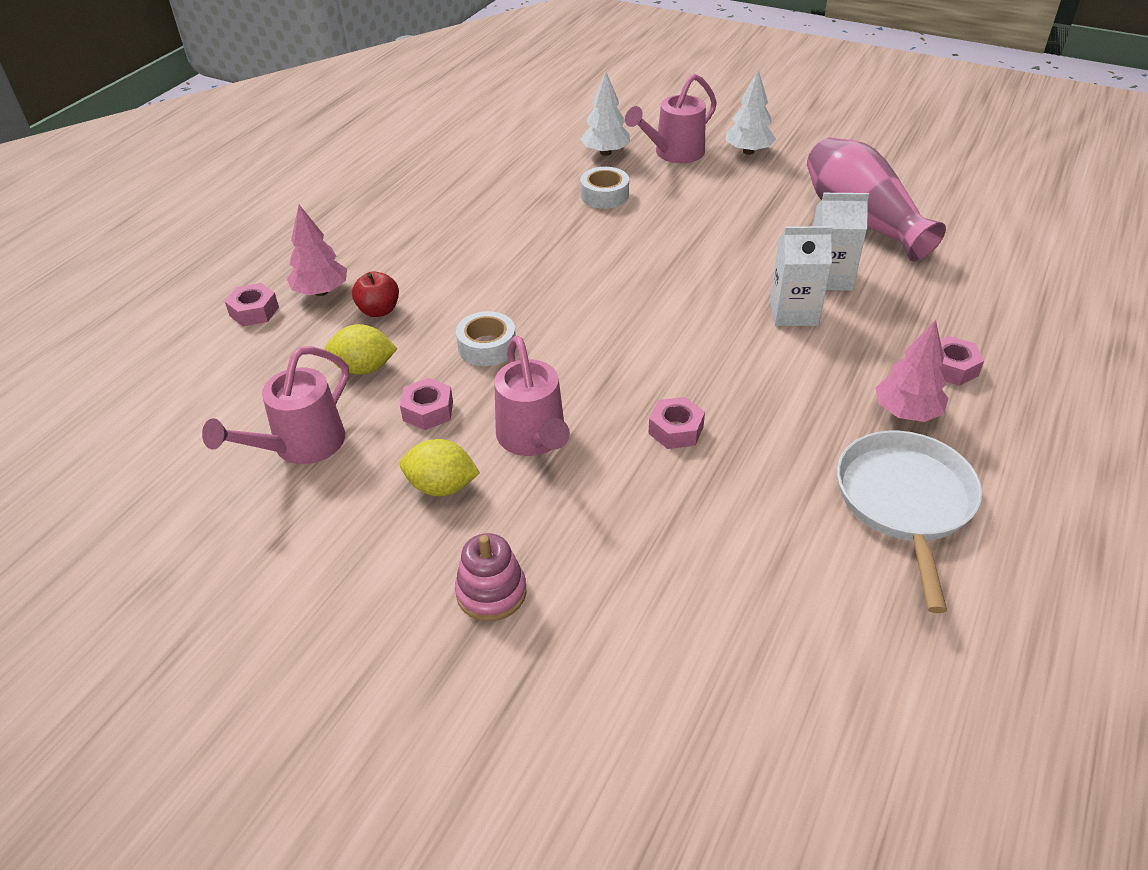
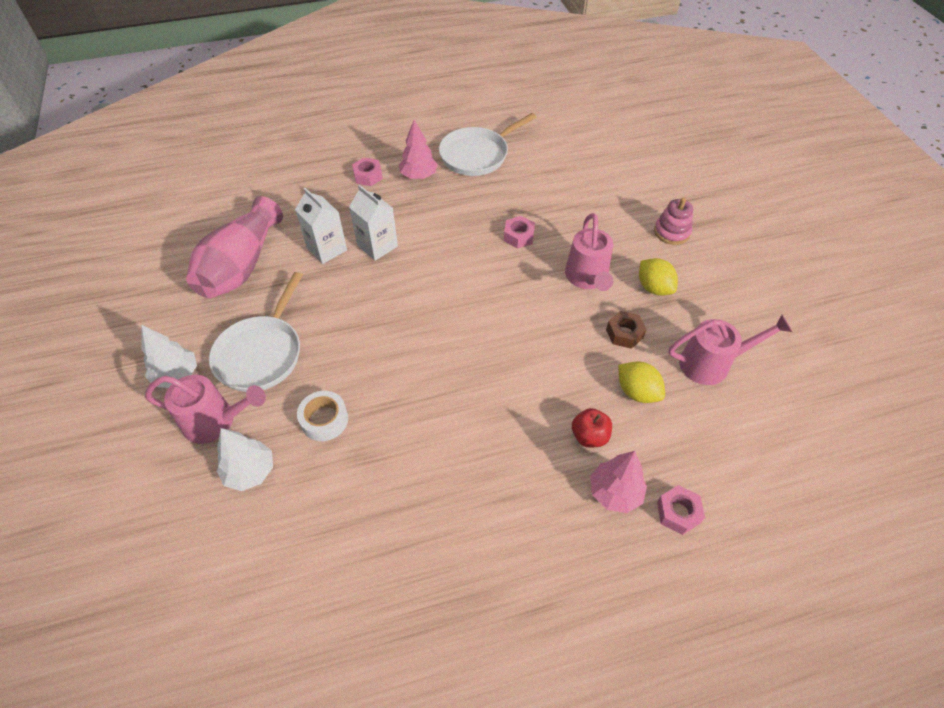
camera: 135 degrees left, 10 degrees up
pink nut [400,378,453,430] -> brown nut [606,311,647,349]
white tape [456,311,516,366] -> none
pink watering can [494,336,570,456] -> pink watering can turned 150 degrees clockwise [565,213,613,291]
none -> white pan [209,272,303,392]

